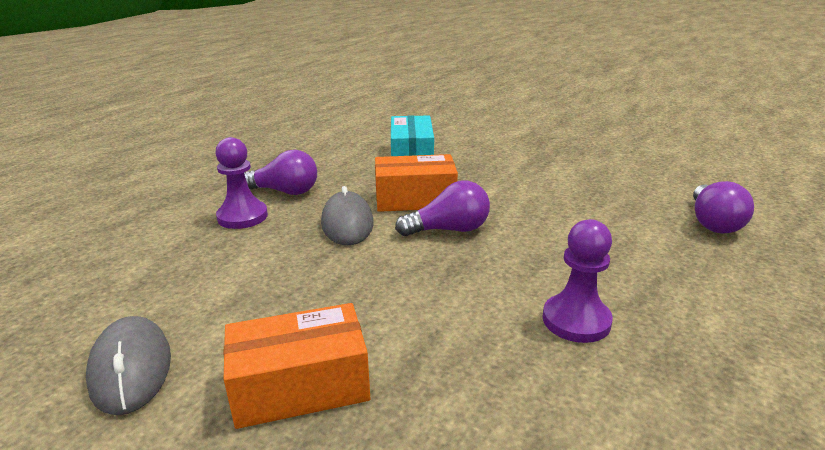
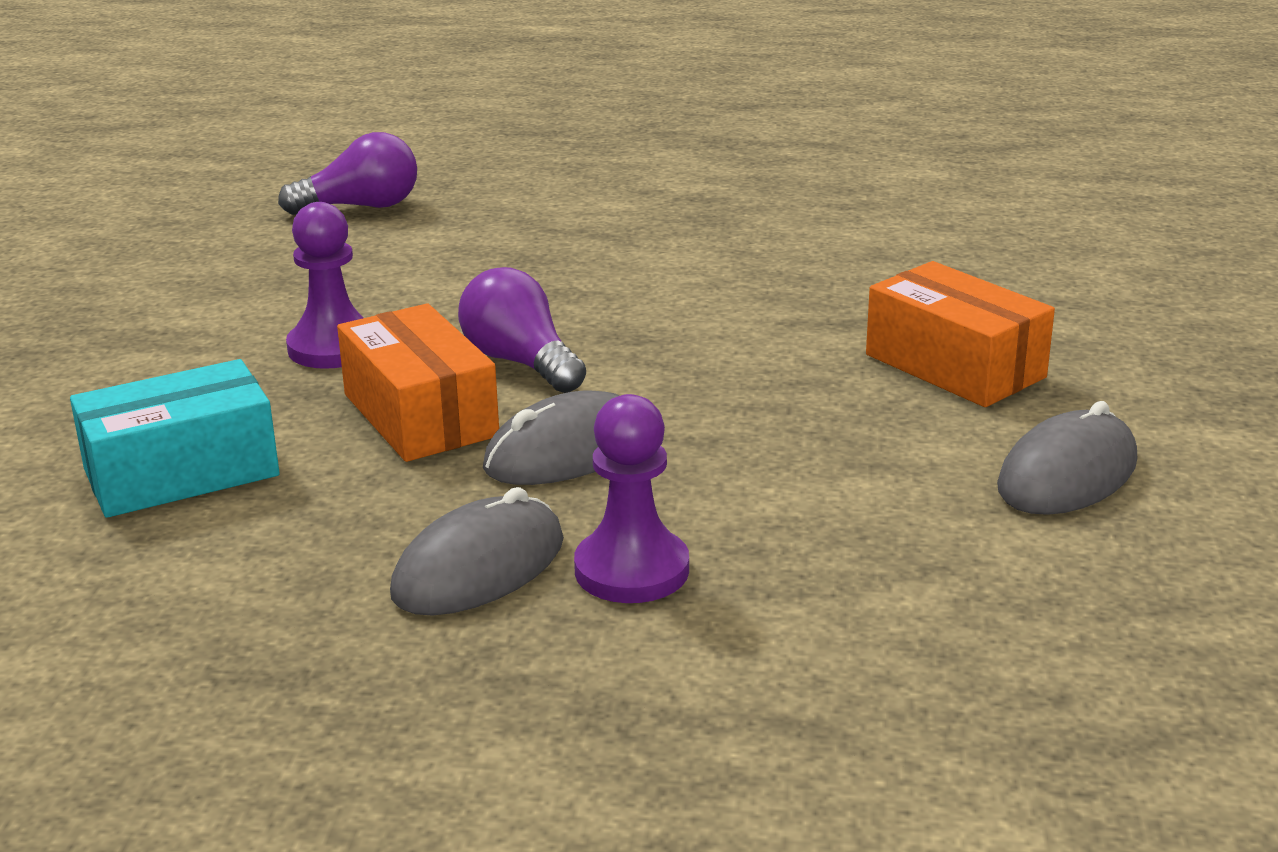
camera: 115 degrees left, 0 degrees up
purple light bulb [244,150,317,195] -> grey mouse [390,487,564,615]
purple pawn [543,219,613,343] -> purple pawn moved to [286,202,364,369]

